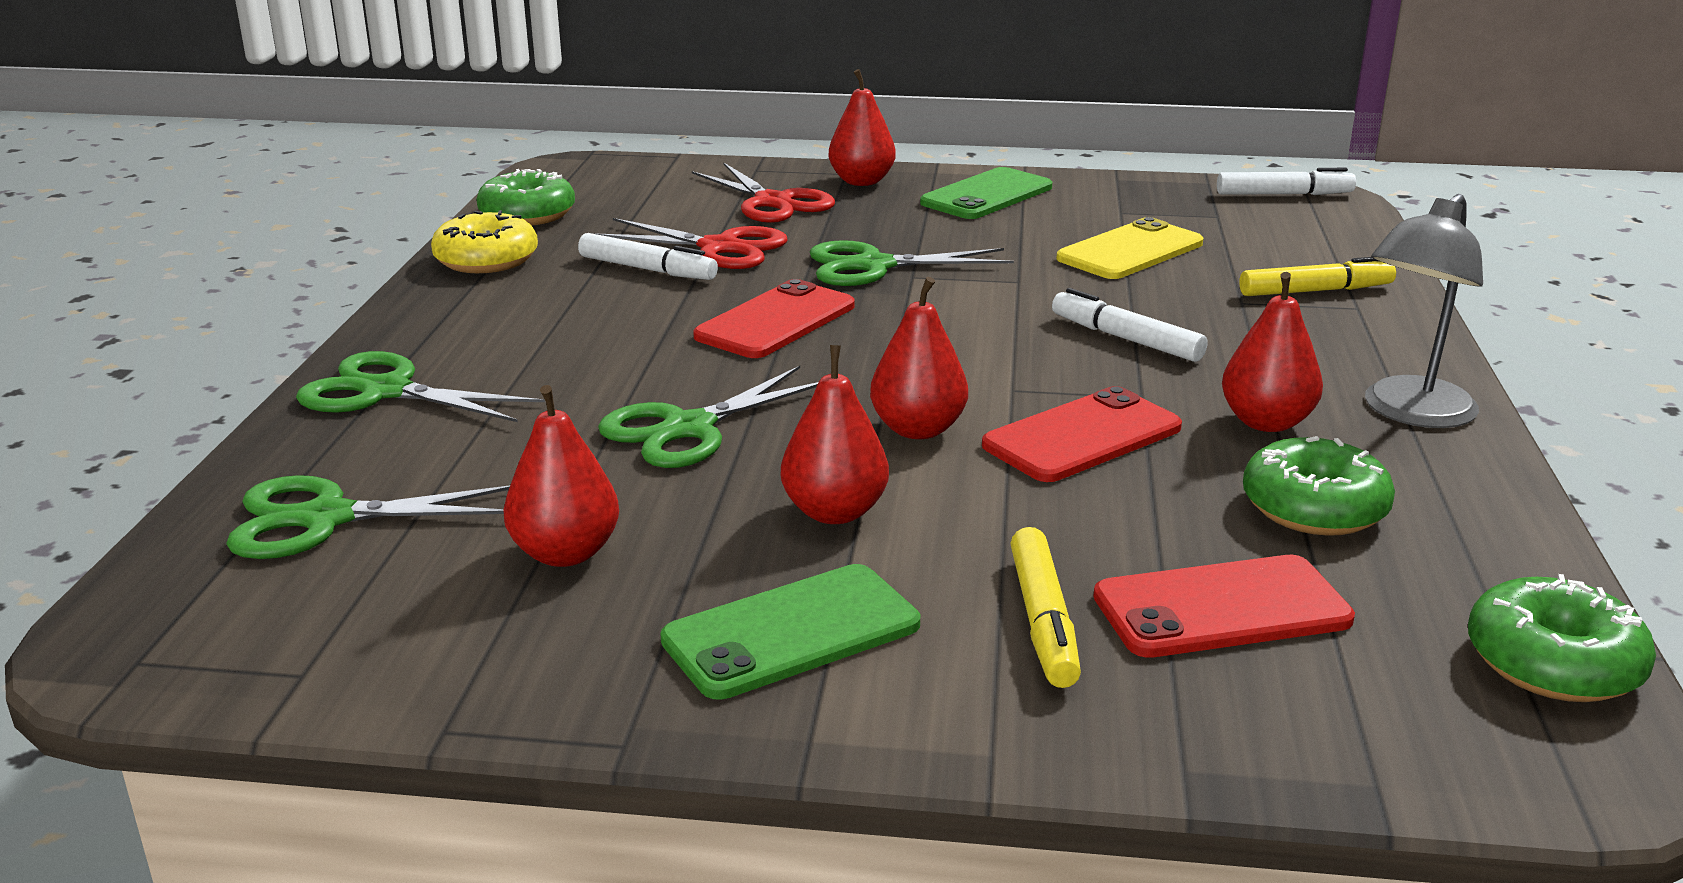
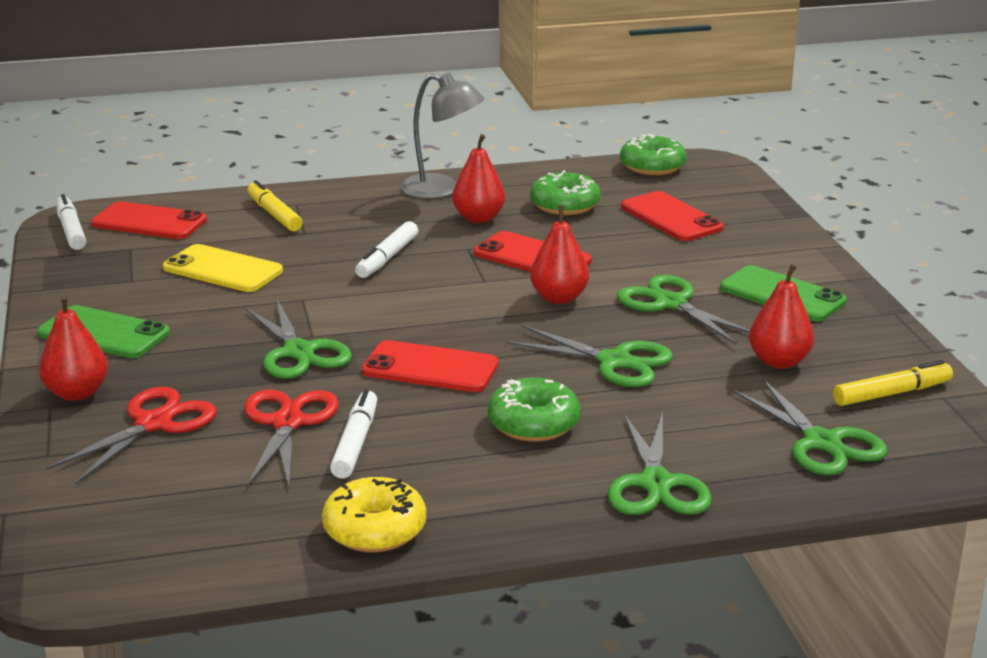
camera: 110 degrees left, 0 degrees up
green donut [476,169,575,226] -> green donut moved to [488,378,581,442]
red pear [781,345,889,524] -> green scissors [617,275,750,345]
yellow marker [1010,527,1081,688] -> yellow marker moved to [833,360,953,406]
none -> red phone [91,202,207,239]

